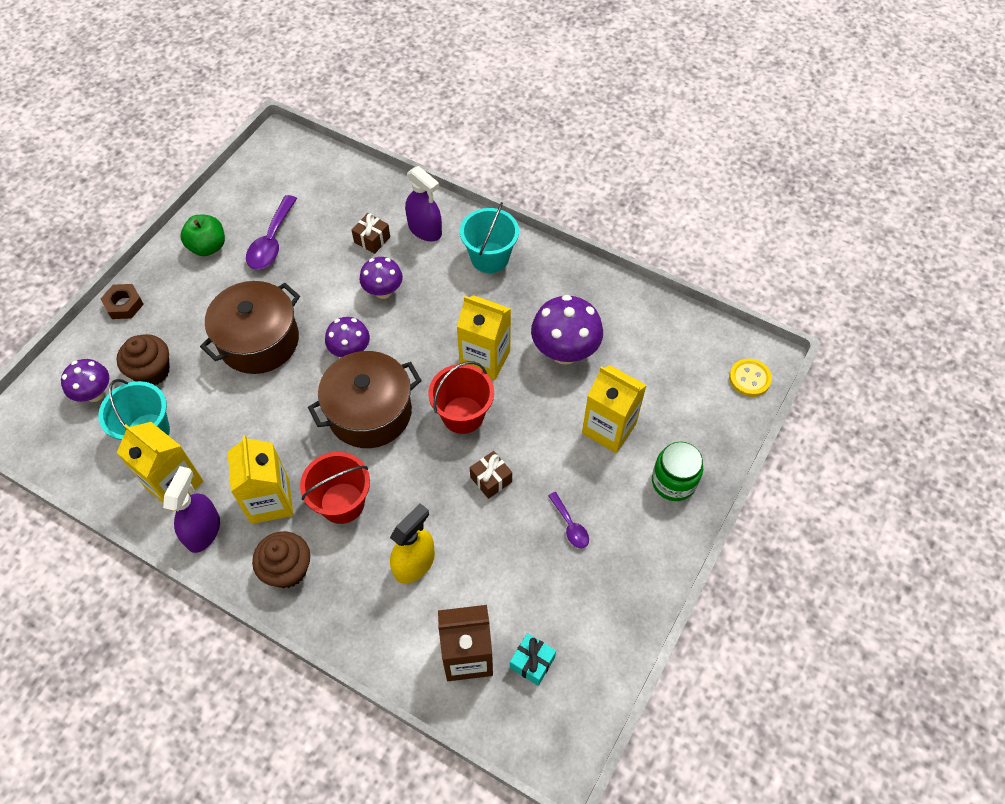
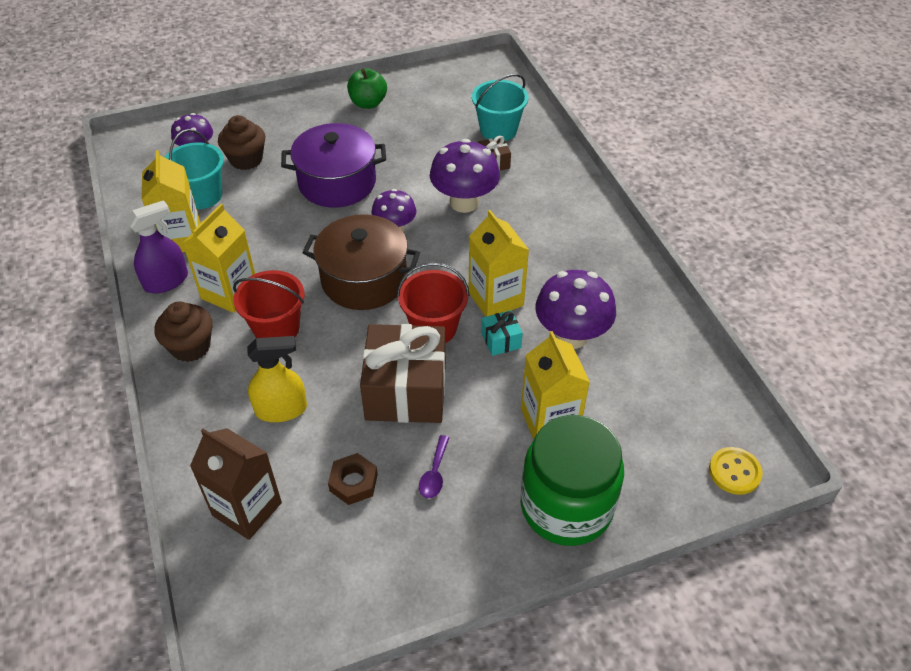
camera: 40 degrees right, 10 degrees down
brown nut [100,284,144,319] -> brown nut moved to [328,453,378,505]
brown pot [200,281,300,374] -> purple pot [281,123,386,207]
purple spoon [246,195,297,270] -> none
purple mushroom [359,257,403,299] -> purple mushroom [430,139,500,213], size x1.59
purple spray bottle [405,166,442,241] -> none
turquoise bucket [460,202,519,273] -> turquoise bucket moved to [472,74,529,141]
brown gift [470,451,512,499] -> brown gift [360,324,446,423], size x2.30
turquoise gift [510,633,556,686] -> turquoise gift moved to [481,310,523,356]
green jar [652,442,703,501] -> green jar [521,415,624,546], size x1.72

